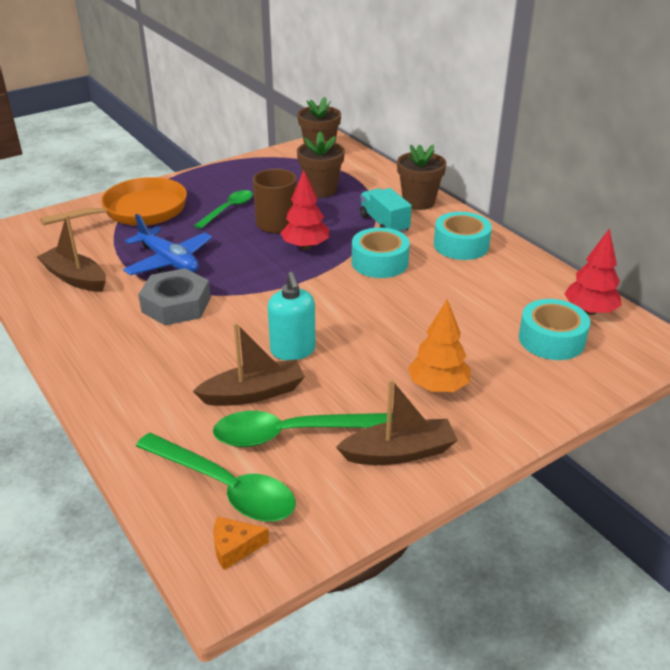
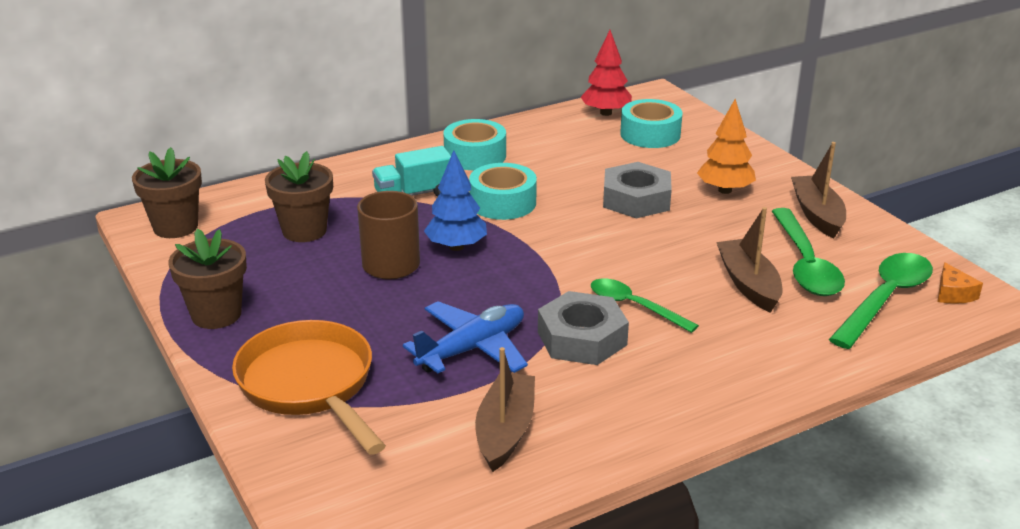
camera: 85 degrees left, 5 degrees down
brown boat [37,215,106,292] -> brown boat turned 150 degrees clockwise [475,347,535,472]
green spoon [194,190,253,229] -> green spoon moved to [591,278,699,333]
turquoise soap dispenser [268,272,316,360] -> none
red tree [280,170,329,250] -> blue tree [424,150,487,251]
brown flower pot [397,144,446,210] -> brown flower pot moved to [169,228,247,329]
none -> grey nut [603,162,672,218]

